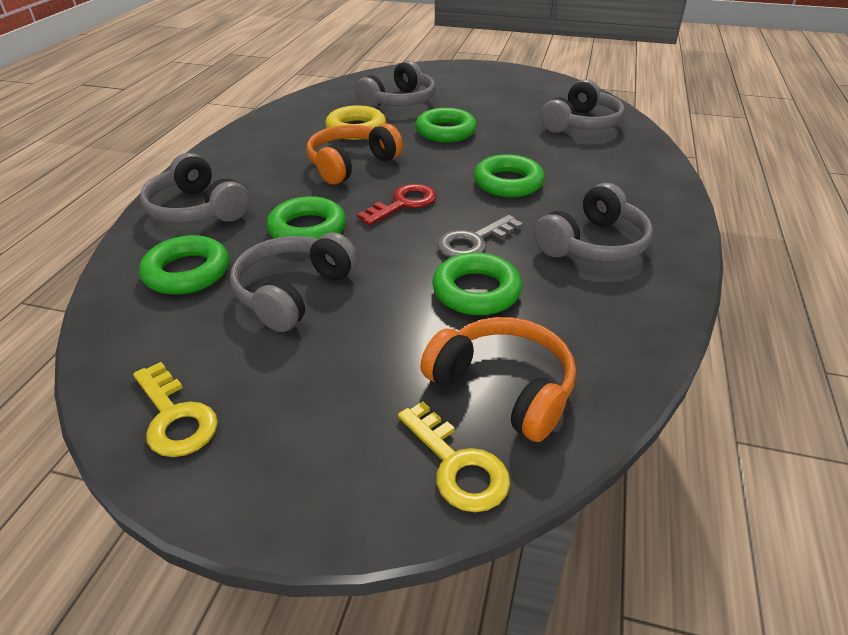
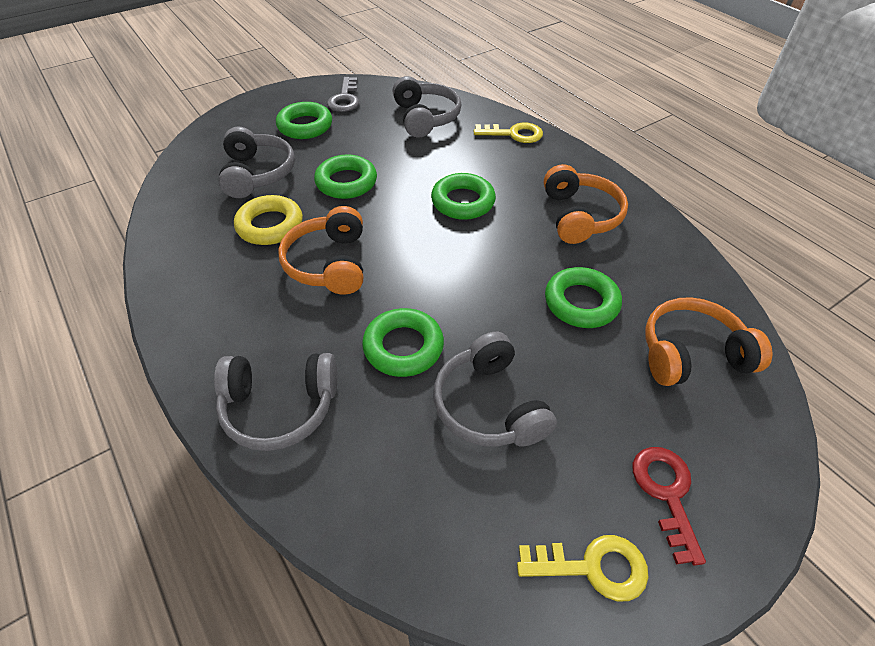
camera: 50 degrees left, 10 degrees up
green ring [139,235,229,295] -> green ring moved to [276,102,332,139]
red key [357,184,437,225] -> red key moved to [633,447,706,566]
yellow key [398,401,510,512] -> yellow key moved to [474,123,543,143]
grey key [437,215,523,258] -> grey key moved to [327,77,359,112]
grey headphones [534,183,653,262] -> orange headphones [544,164,628,244]

